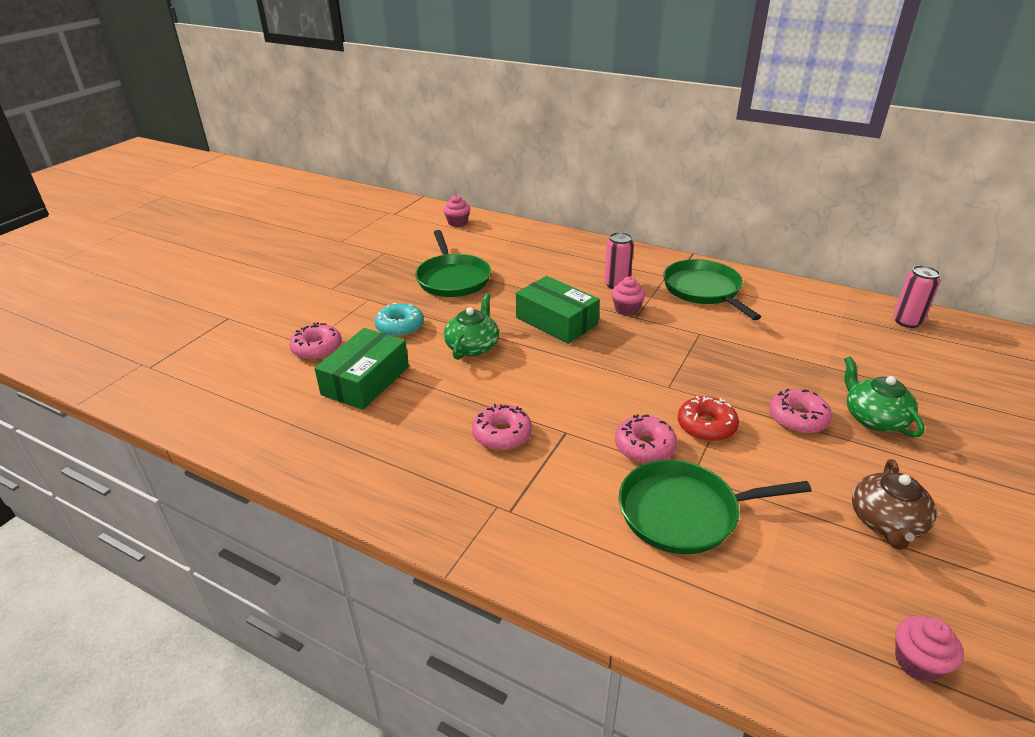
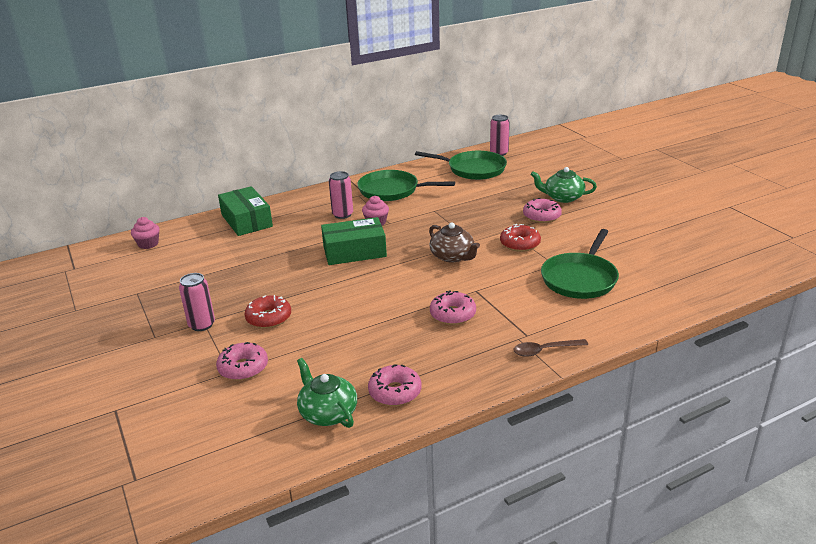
camera: 55 degrees left, 5 degrees down
green box [314,328,409,410] -> green box moved to [218,186,273,236]
turquoise donut [374,303,424,337] -> red donut [244,295,291,328]
green pan [415,230,491,297] -> green pan moved to [415,151,507,180]
green teapot [444,293,499,360] -> green teapot moved to [297,358,357,428]
pink donut [615,414,677,463] -> pink donut moved to [368,364,421,406]
brown teapot [852,459,937,550] -> brown teapot moved to [429,222,480,263]
pink cupcake [895,616,964,682] -> none
none -> pink can [179,273,215,331]
none -> brown spoon [513,339,588,357]

